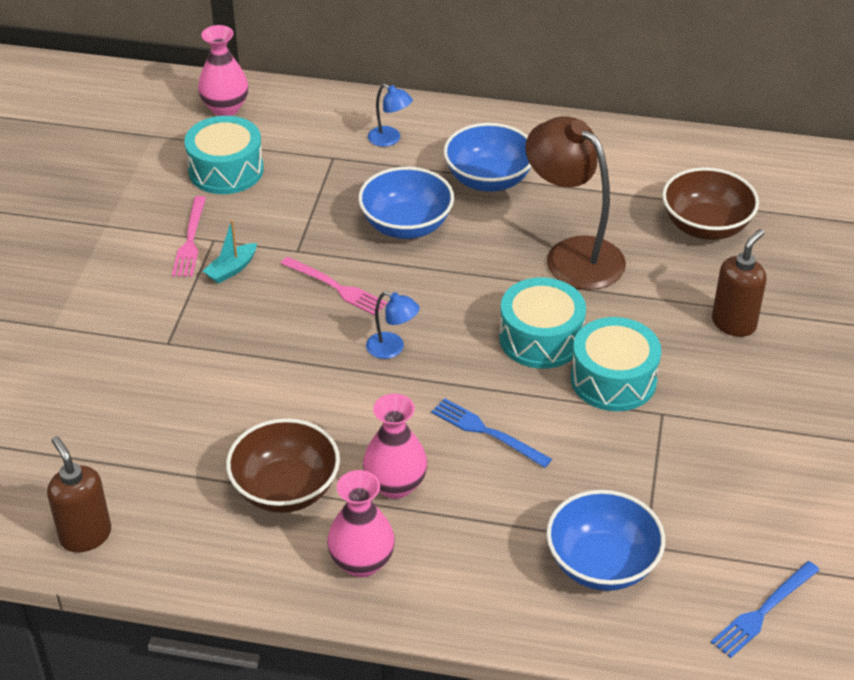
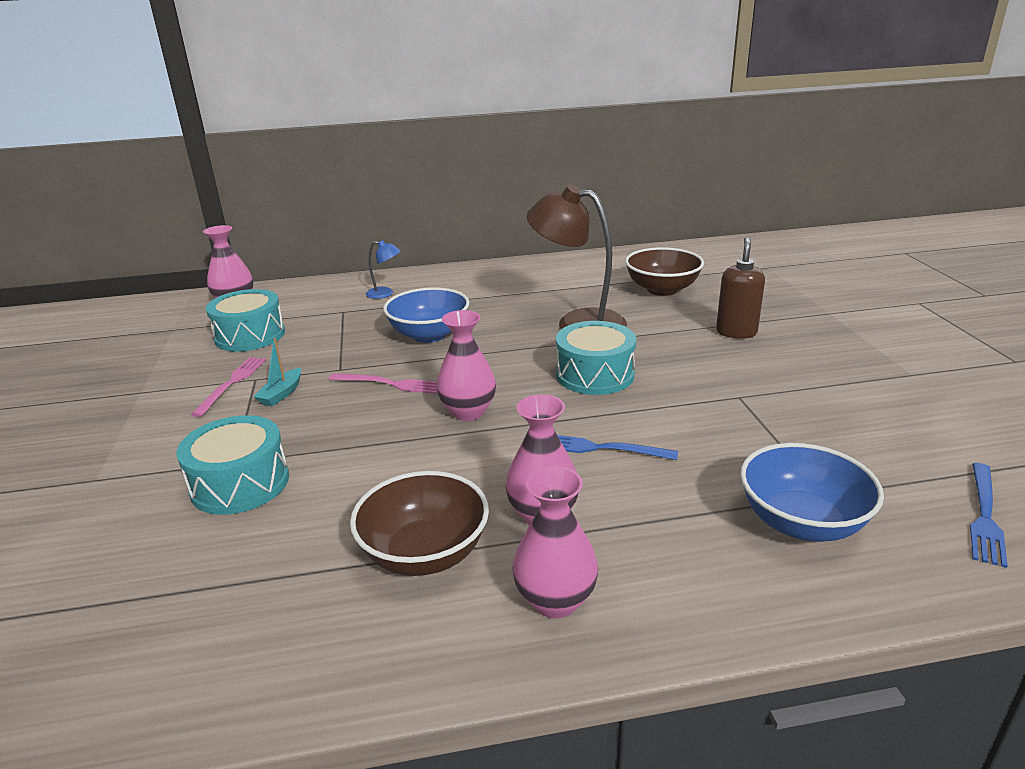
camera: 20 degrees left, 15 degrees down
brown soap dispenser [47,436,111,553] -> none
pink fork [172,196,206,277] -> pink fork turned 150 degrees counterclockwise [191,357,266,417]
blue lamp [366,291,419,359] -> pink vase [437,310,496,421]
blue bowl [443,123,531,192] -> none
turquoise drum [571,317,662,411] -> turquoise drum moved to [176,415,289,515]

